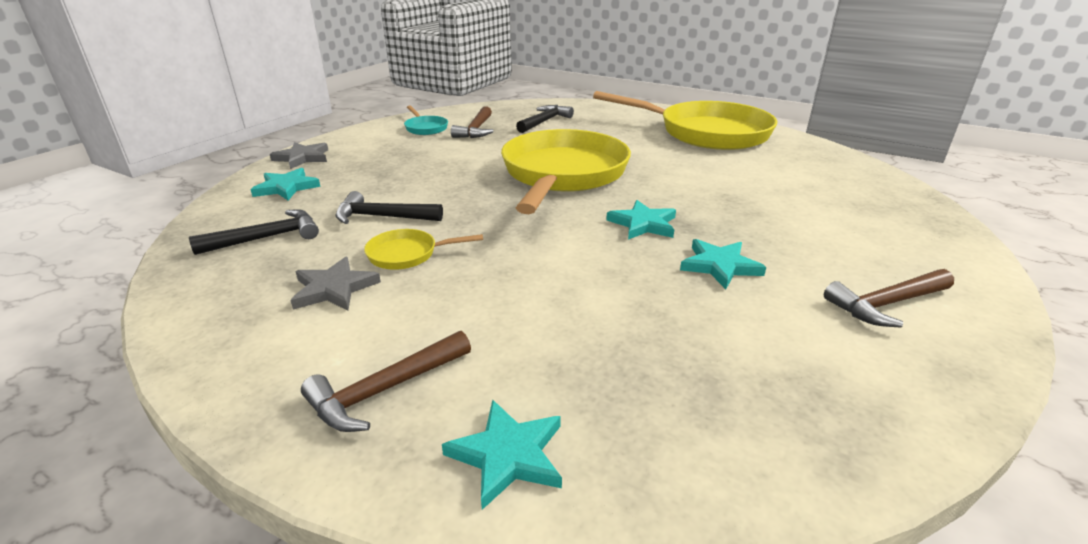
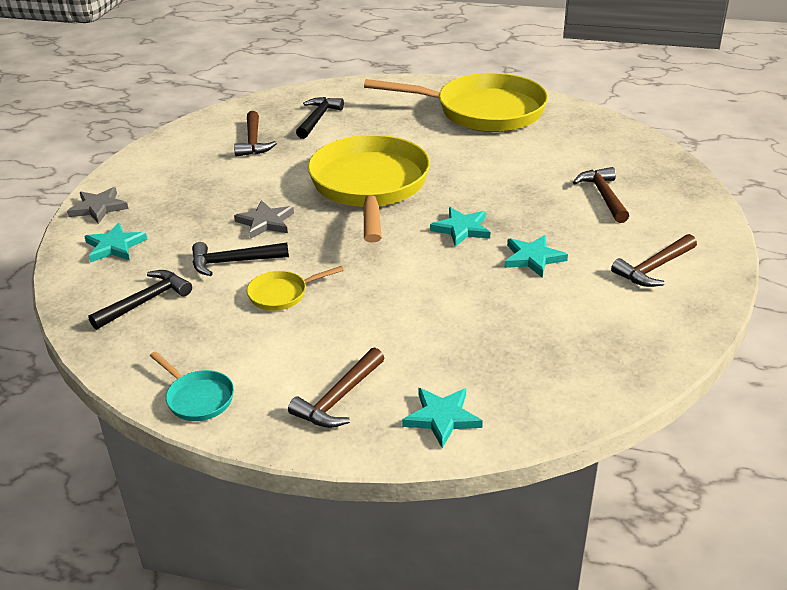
camera: 15 degrees left, 5 degrees up
grey star [290,257,381,311] -> grey star moved to [234,200,294,239]
turquoise pan [404,105,448,135] -> turquoise pan moved to [150,351,234,421]
none -> brown hammer [573,167,629,223]

